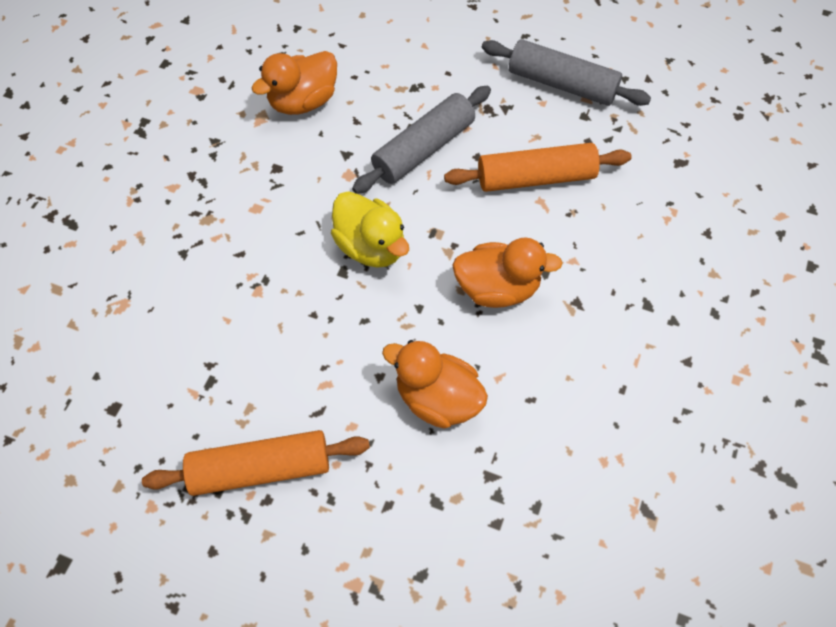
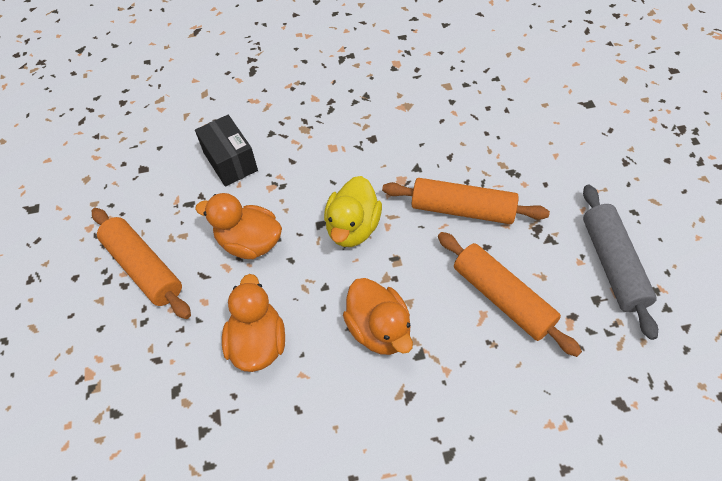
camera: 60 degrees right, 5 degrees down
orange duck [252,51,337,115] -> orange duck moved to [195,193,282,259]
grey rolling pin [352,86,491,194] -> orange rolling pin [382,178,550,224]
none -> black box [195,115,258,187]

